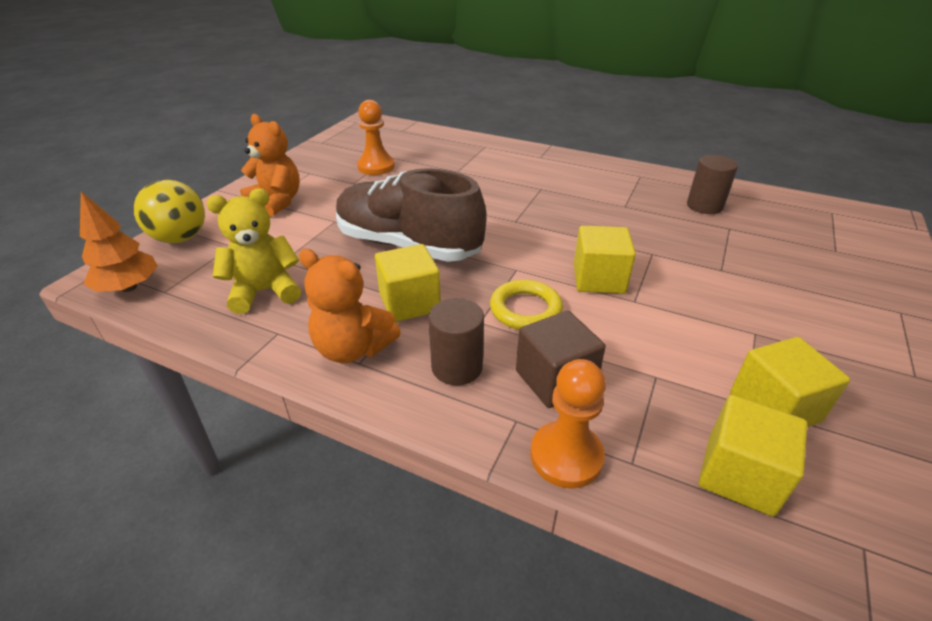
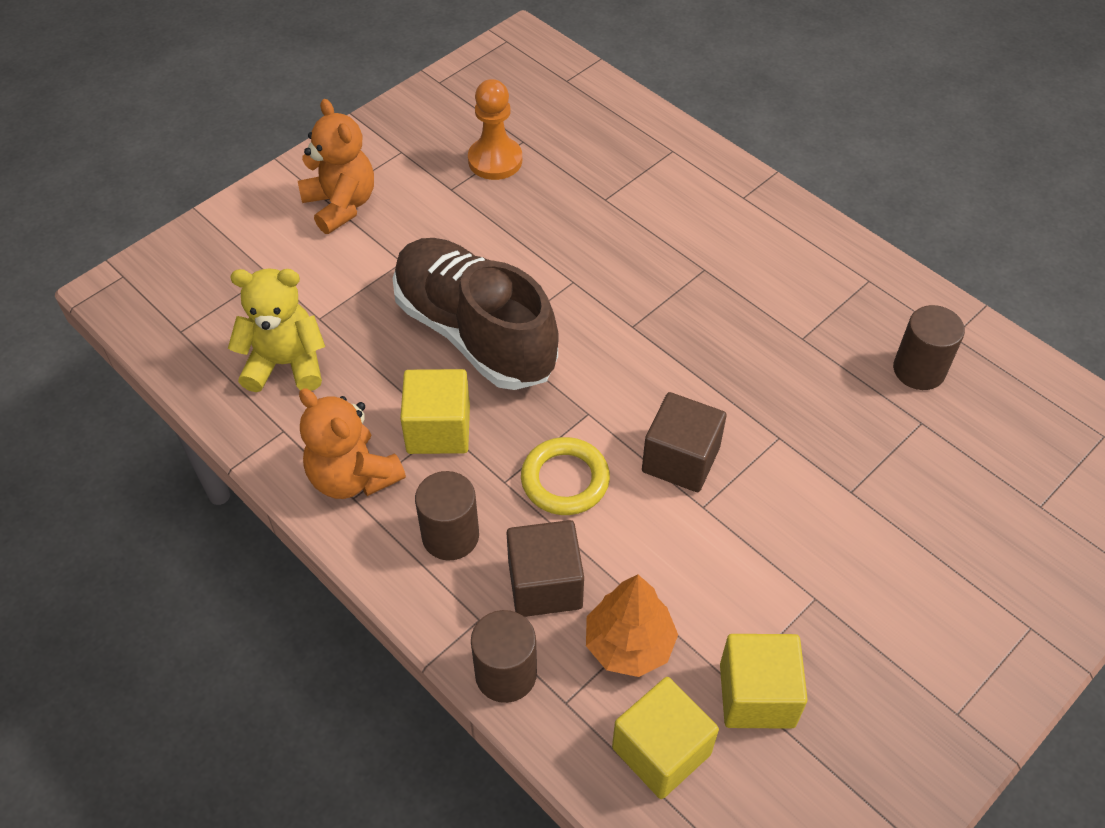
camera: 20 degrees right, 15 degrees up
orange tree [80,192,158,292] -> orange tree moved to [586,575,678,677]
yellow ball [134,180,205,243] -> none
orange pawn [530,359,606,488] -> brown cylinder [471,610,537,703]
yellow cube [574,225,636,294] -> brown cube [642,392,727,492]

